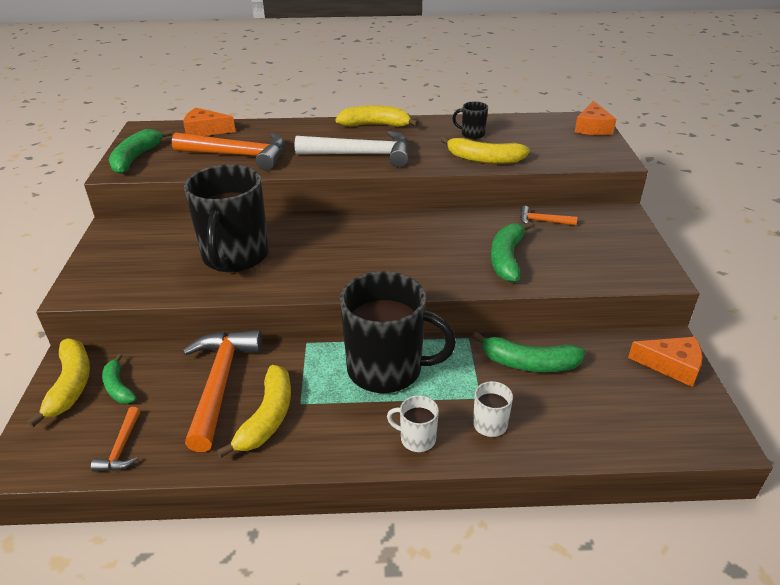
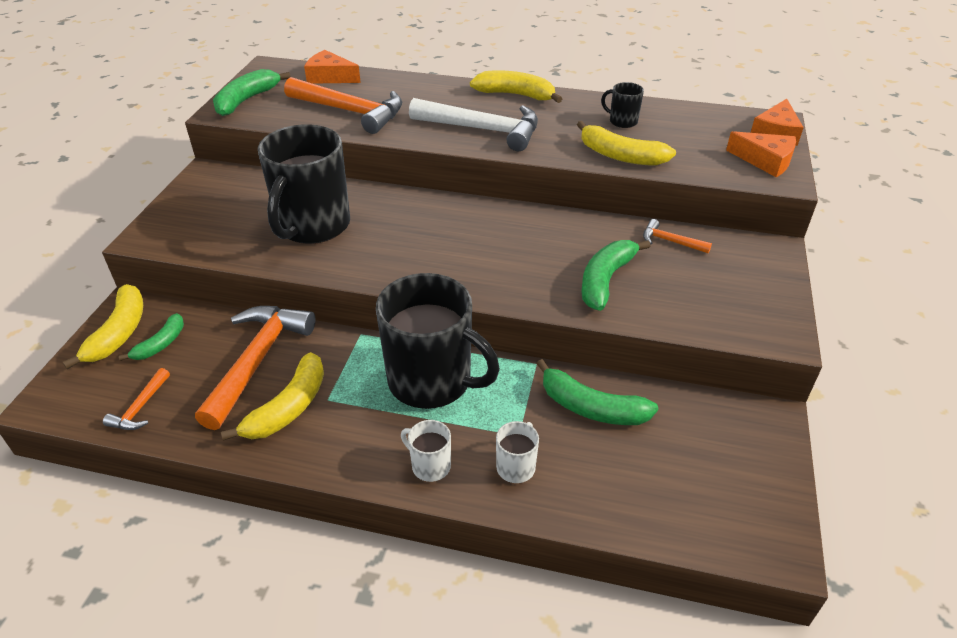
camera: 15 degrees right, 5 degrees up
green banana [102,354,137,404] -> green banana turned 135 degrees counterclockwise [119,313,184,361]
orange cheese [628,337,703,387] -> orange cheese moved to [726,131,796,177]

